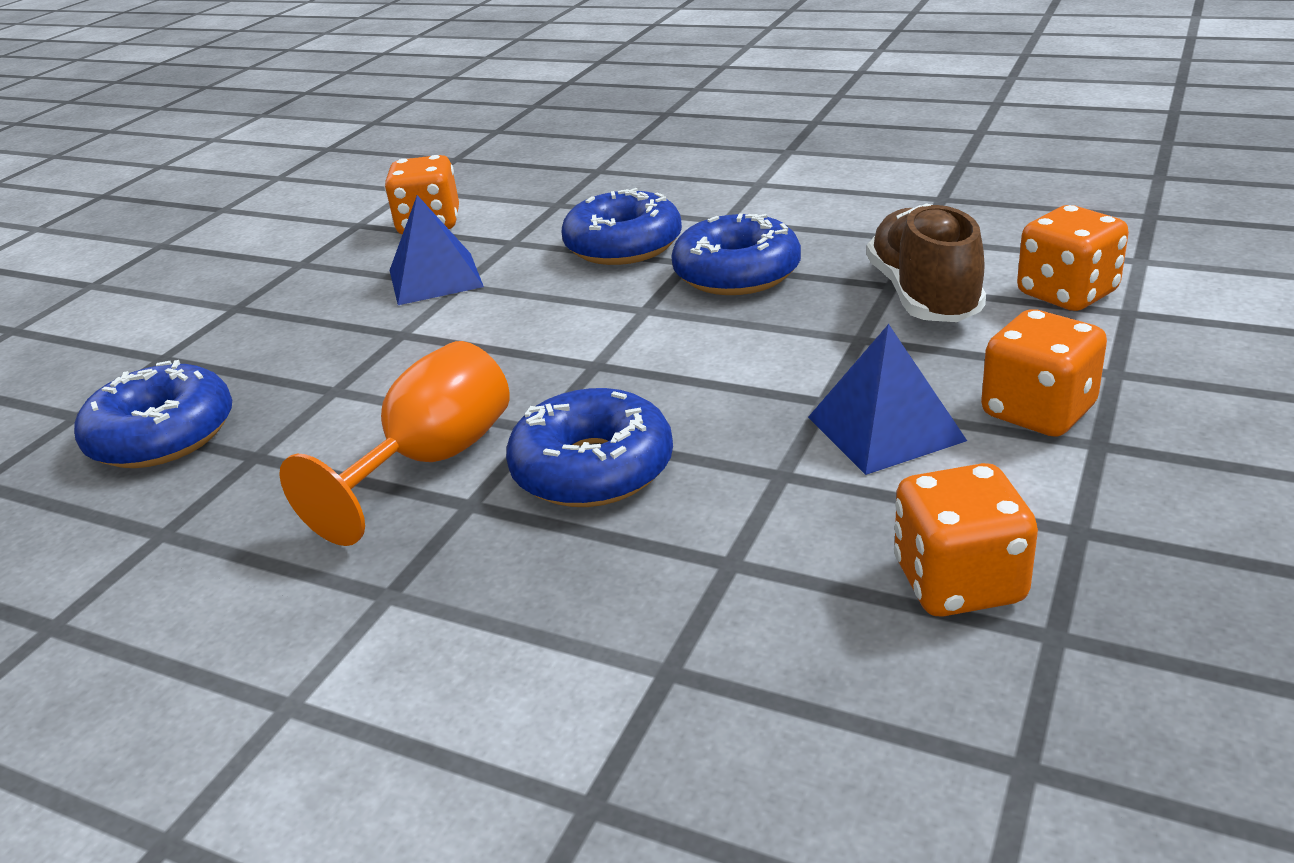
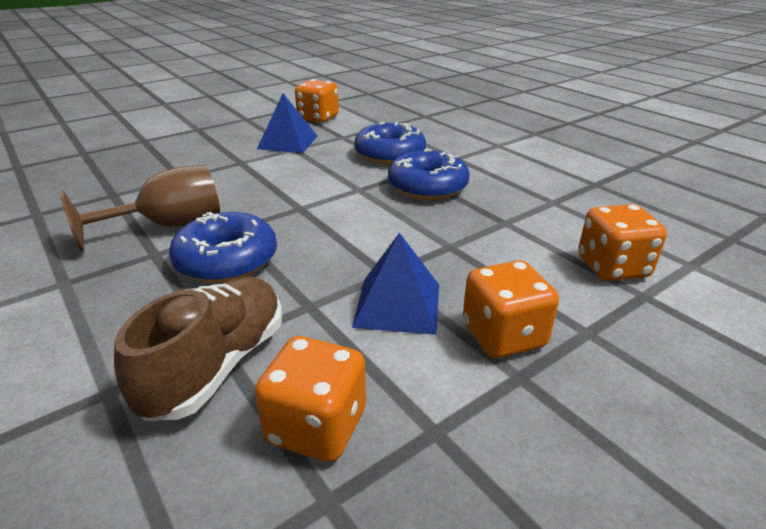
camera: 25 degrees right, 0 degrees up
blue donut [74,360,232,468] -> none
orange goblet [279,341,510,546] -> brown goblet [60,165,220,251]
brown shoe [867,203,986,322] -> brown shoe moved to [114,277,282,421]

